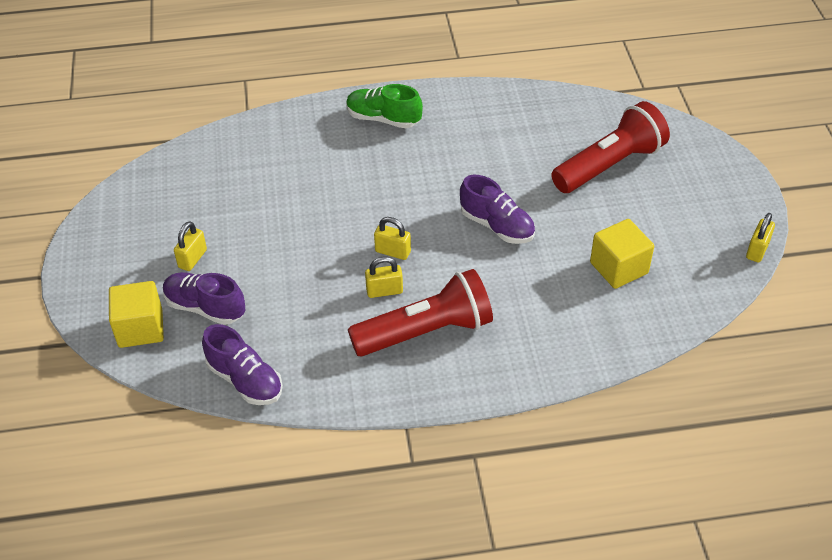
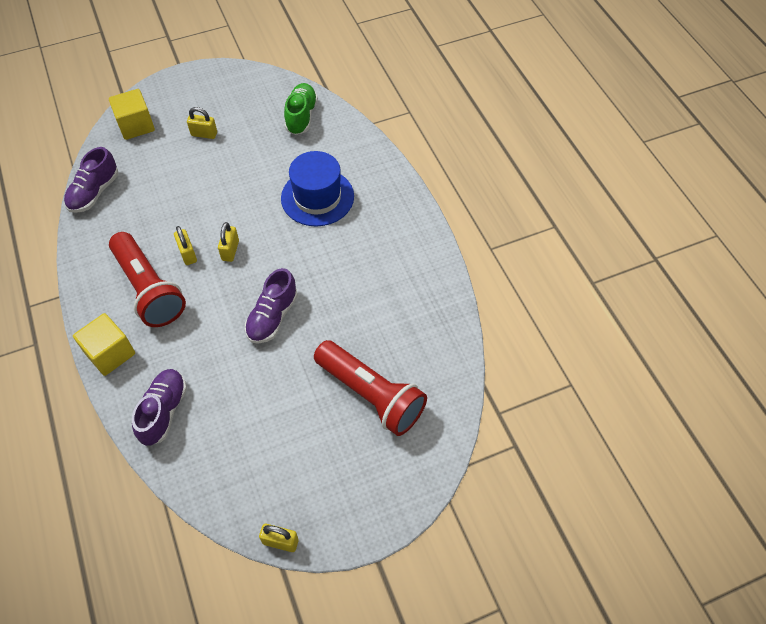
camera: 75 degrees right, 10 degrees up
purple shoe [163,272,245,325] -> purple shoe moved to [132,369,187,446]
green shoe [346,84,423,128] -> green shoe moved to [284,83,318,135]
yellow cube [590,219,654,289] -> yellow cube moved to [73,313,135,376]
none -> blue hat [281,151,354,226]

